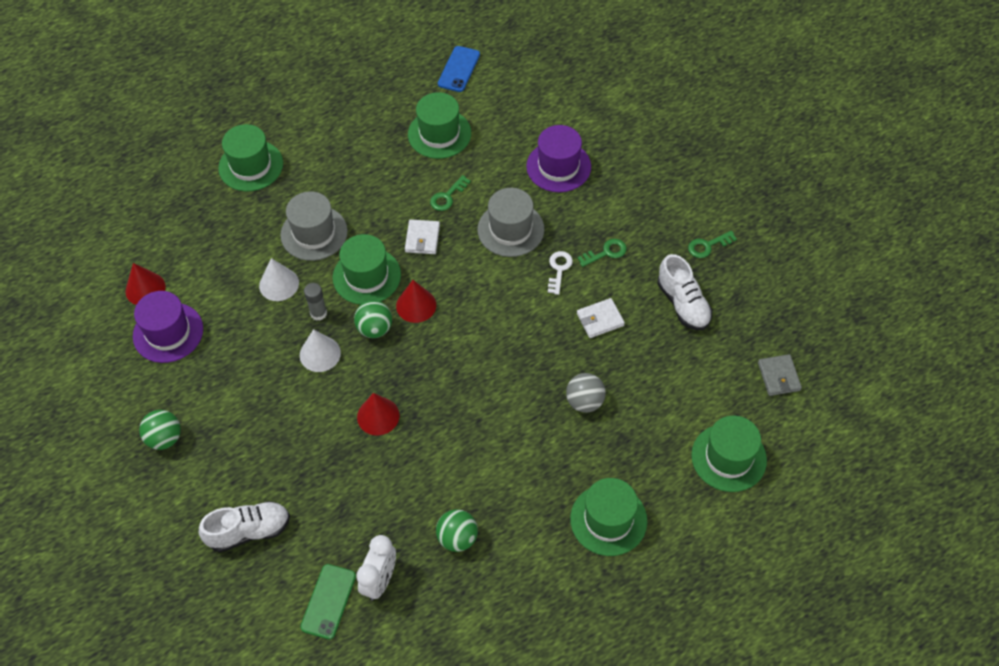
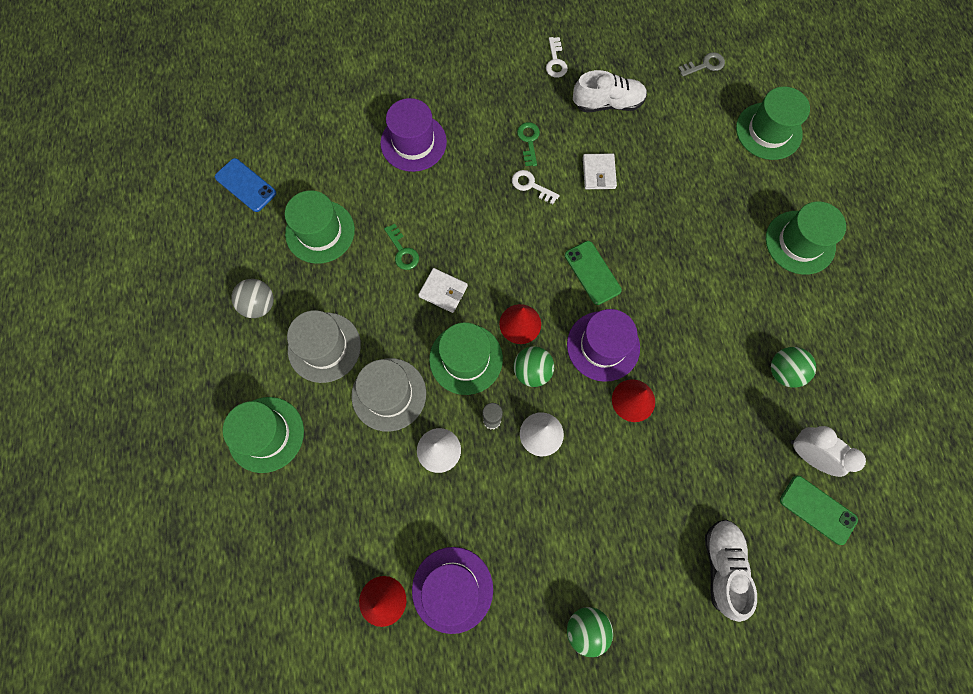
camera: 70 degrees left, 15 degrees up
grey hat [477,188,544,257] -> grey hat moved to [287,310,361,383]
grey ball [566,373,606,413] -> grey ball moved to [231,279,274,318]
green key [688,231,737,258] -> white key [546,37,568,78]
grey wallet [758,354,802,396] -> grey key [678,52,725,77]
none -> green phone [565,241,622,305]
none -> purple hat [567,309,640,382]

